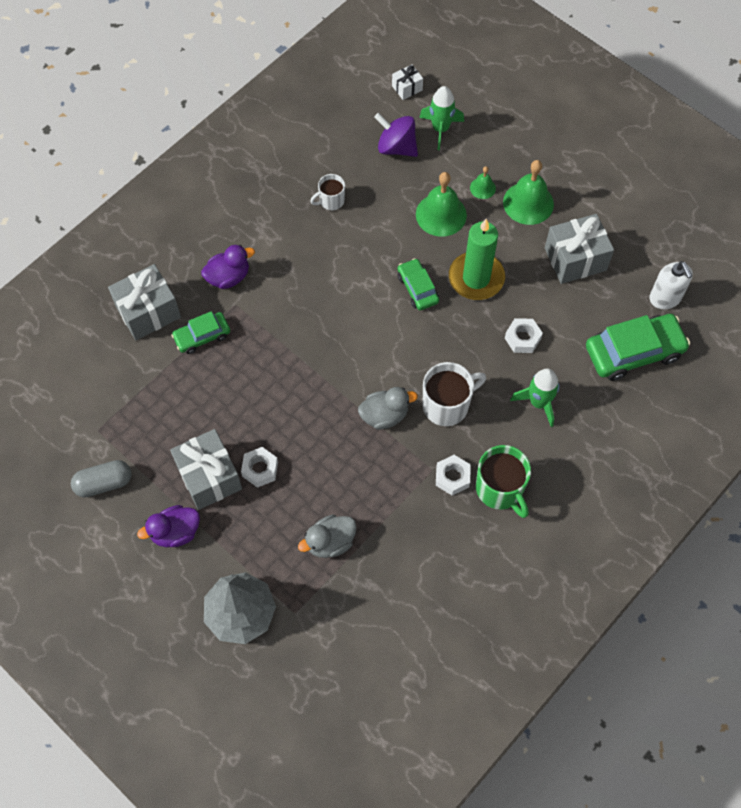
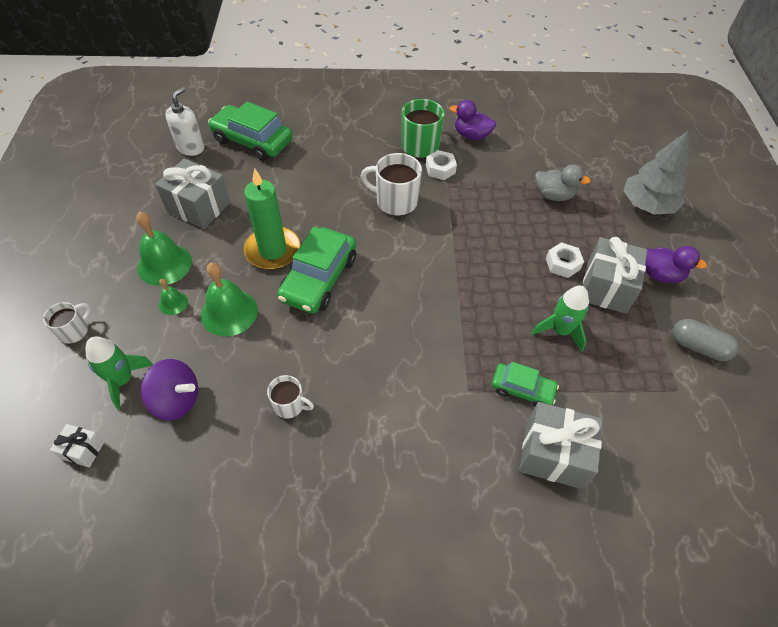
camera: 135 degrees left, 10 degrees down
purple duck [201,245,255,289] -> purple duck moved to [450,100,496,140]
grey duck [358,387,418,429] -> none
purple spinning top [374,113,418,157] -> purple spinning top turned 60 degrees counterclockwise [141,359,198,421]
green car [397,258,439,310] -> green car [277,227,356,314], size x1.74
white nut [505,318,543,353] -> none
green rocket [510,369,559,427] -> green rocket moved to [532,286,589,352]
none -> white mug [43,302,91,344]

